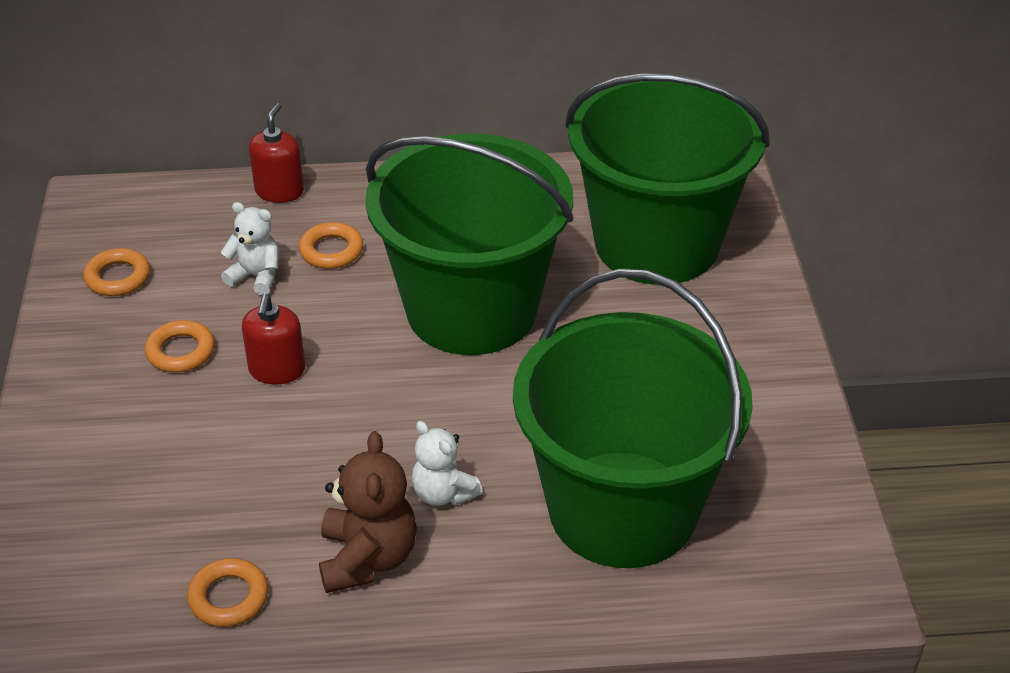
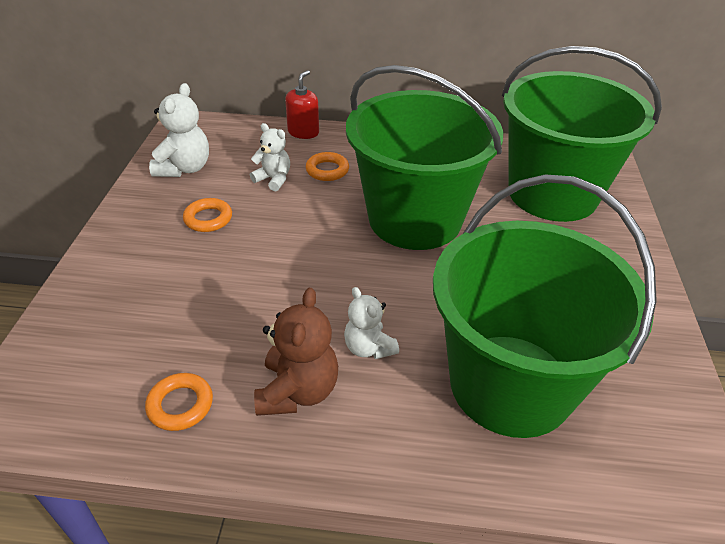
camera: 10 degrees right, 0 degrees up
orange ring [83,248,150,296] -> white teddy bear [149,83,209,177]
red soap dispenser [242,293,305,384] -> none

